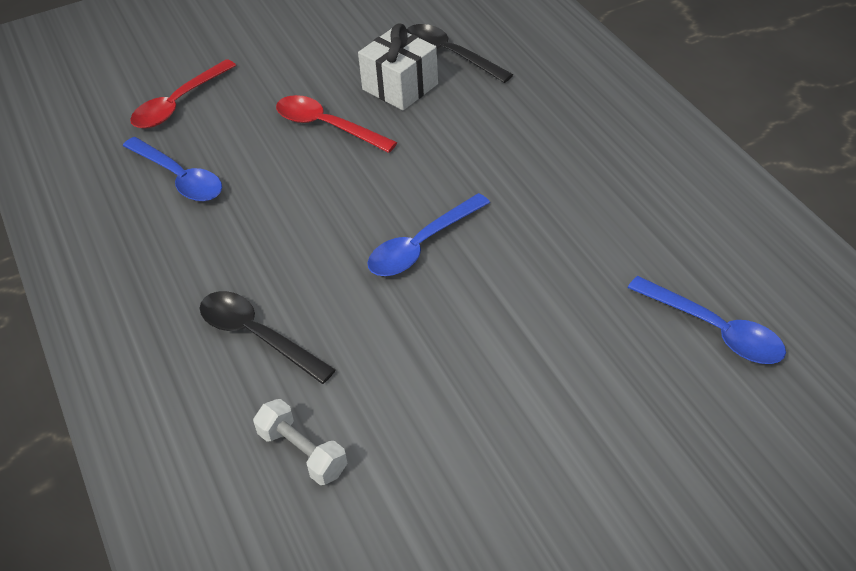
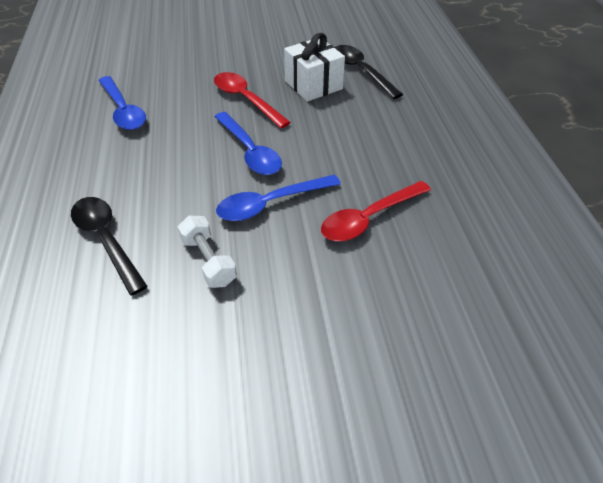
camera: 15 degrees right, 0 degrees up
red spoon [130,59,236,128] -> red spoon moved to [321,181,431,241]
white dumbbell [253,399,348,485] -> white dumbbell moved to [178,216,237,288]
blue spoon [628,276,786,364] -> blue spoon moved to [215,112,282,175]

